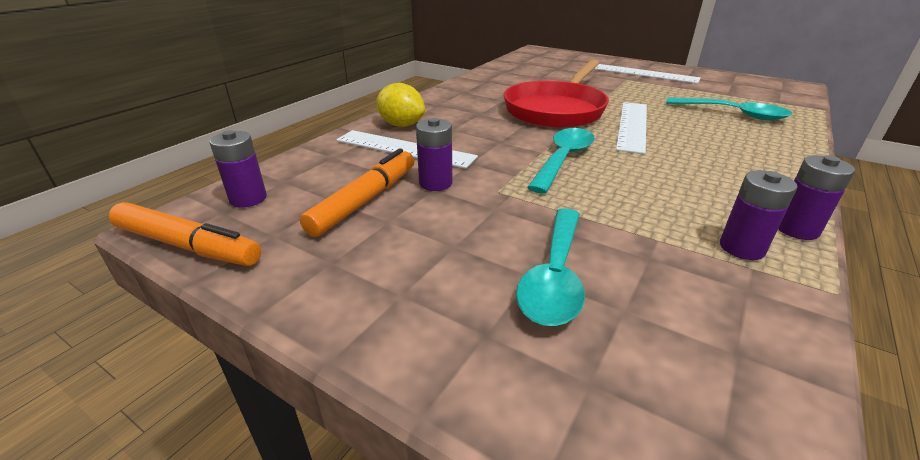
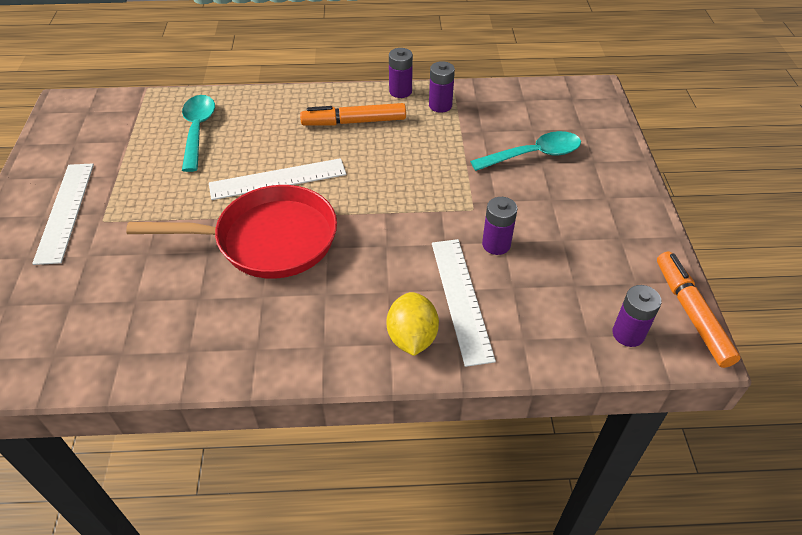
camera: 125 degrees left, 15 degrees up
orange marker [300,148,414,237] -> orange marker moved to [300,103,406,126]
turquoise spoon [527,128,595,194] -> none

